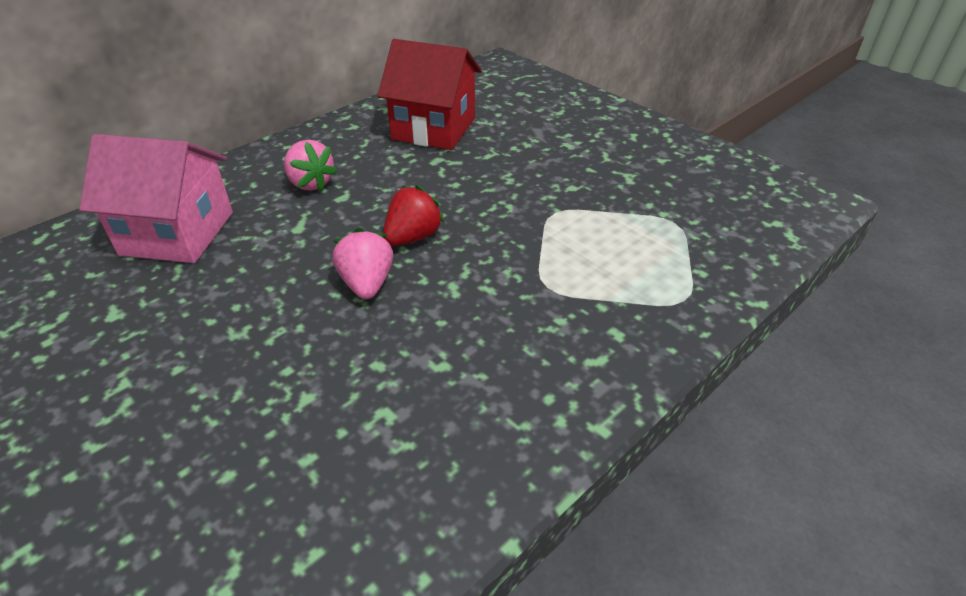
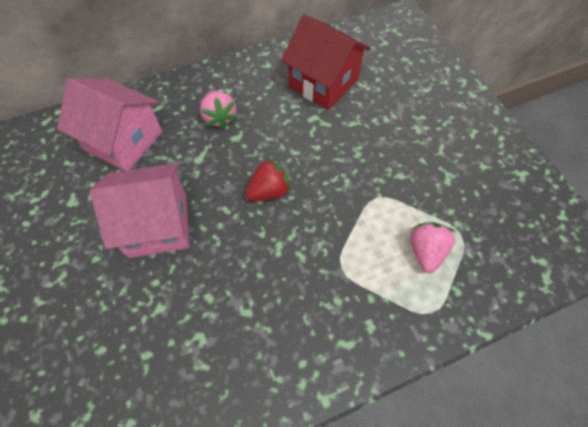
camera: 20 degrees right, 20 degrees up
pink strawberry [333,228,393,299] -> pink strawberry moved to [410,222,455,273]
none -> pink house [90,163,190,258]

